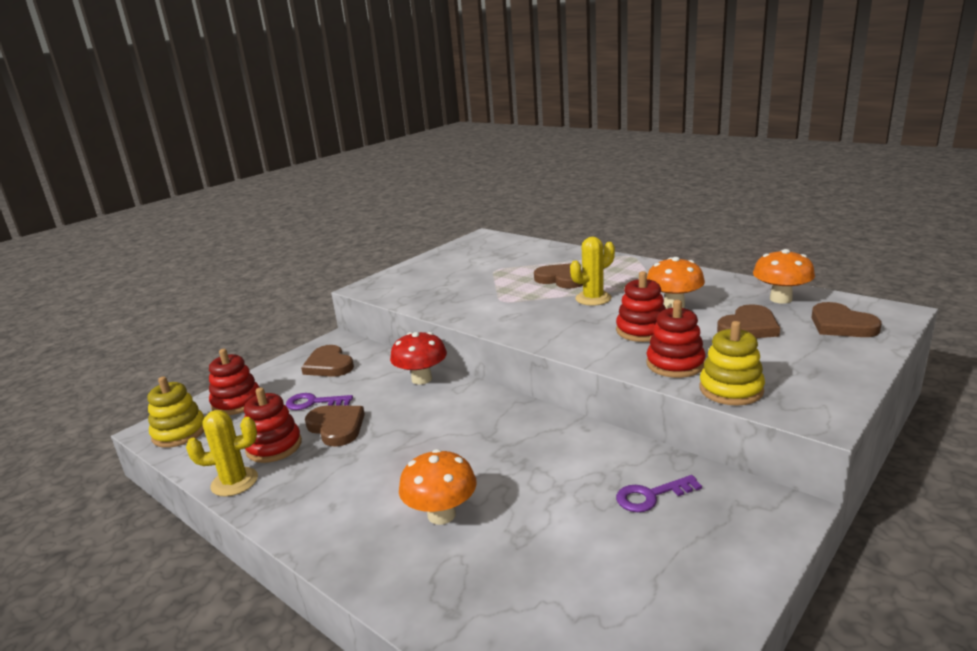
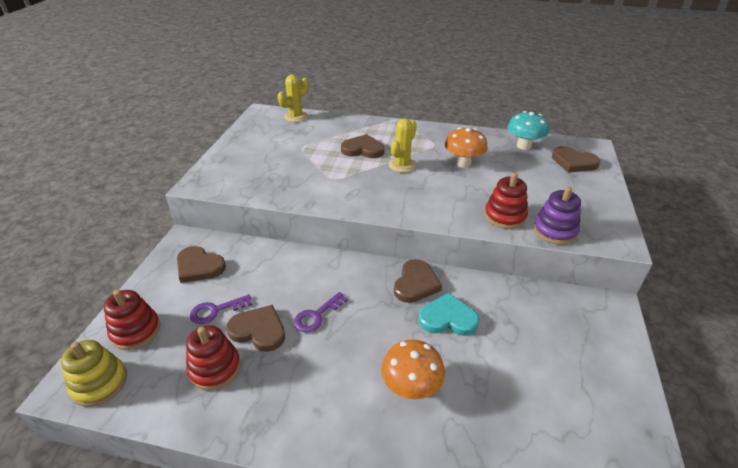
camera: 30 degrees left, 15 degrees up
yellow cactus [186,410,258,496] -> yellow cactus moved to [278,75,309,122]
red mushroom [390,332,447,385] -> none
red stacking toy [616,271,666,342] -> none
purple key [616,475,702,512] -> purple key moved to [294,292,348,333]
yellow stacking toy [699,321,765,406] -> purple stacking toy [533,187,581,245]
brown heart [717,304,780,338] -> brown heart moved to [394,259,442,303]
orange mushroom [753,249,815,304] -> turquoise mushroom [507,111,549,150]
none -> turquoise heart [418,292,479,336]

